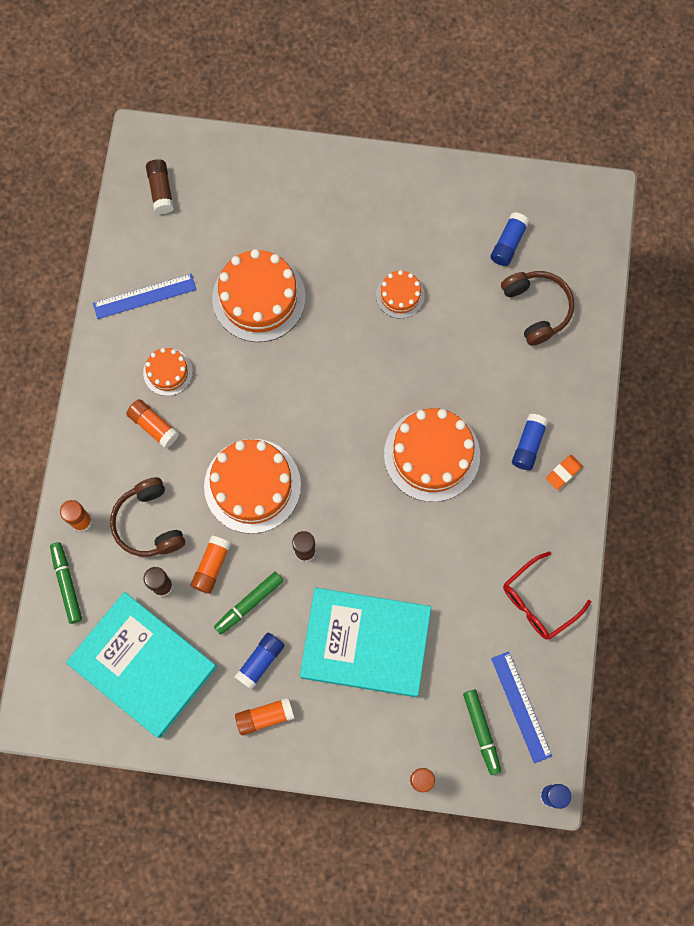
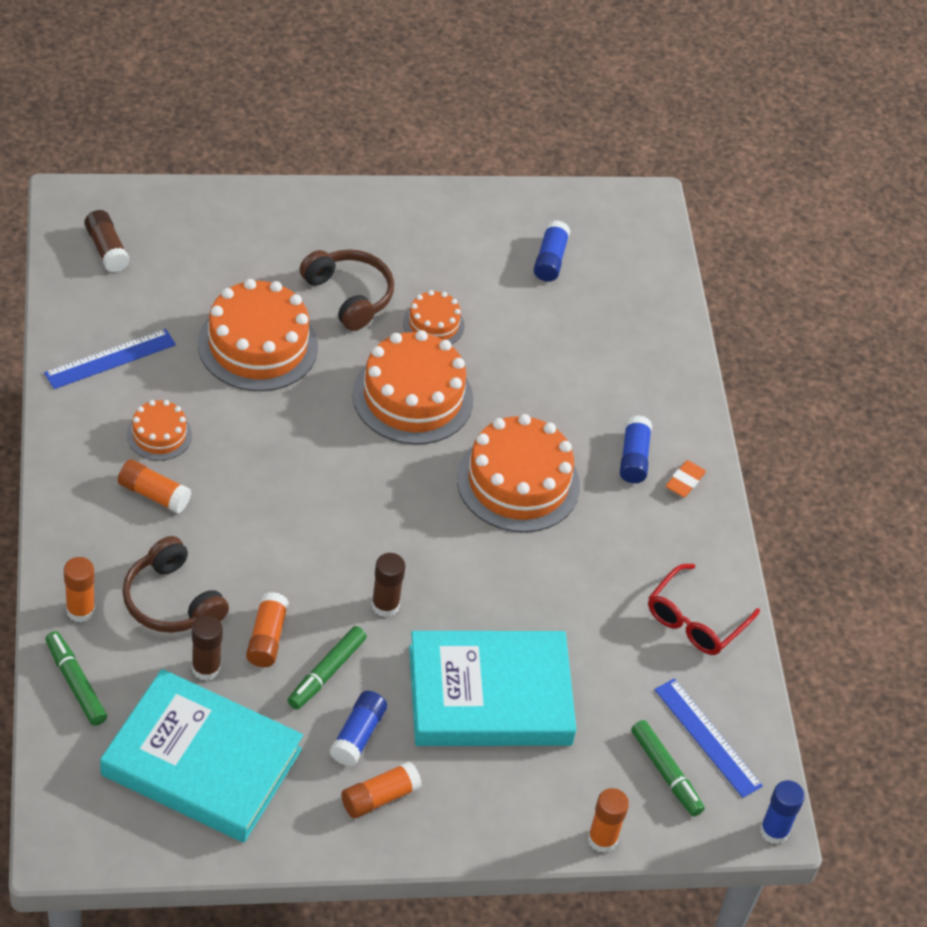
camera: 20 degrees left, 25 degrees down
orange cake [204,439,301,534] -> orange cake moved to [352,330,473,445]
brown headphones [501,271,574,346] -> brown headphones moved to [300,249,394,331]

